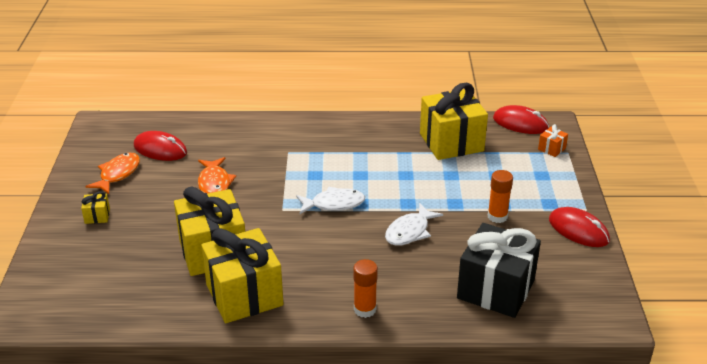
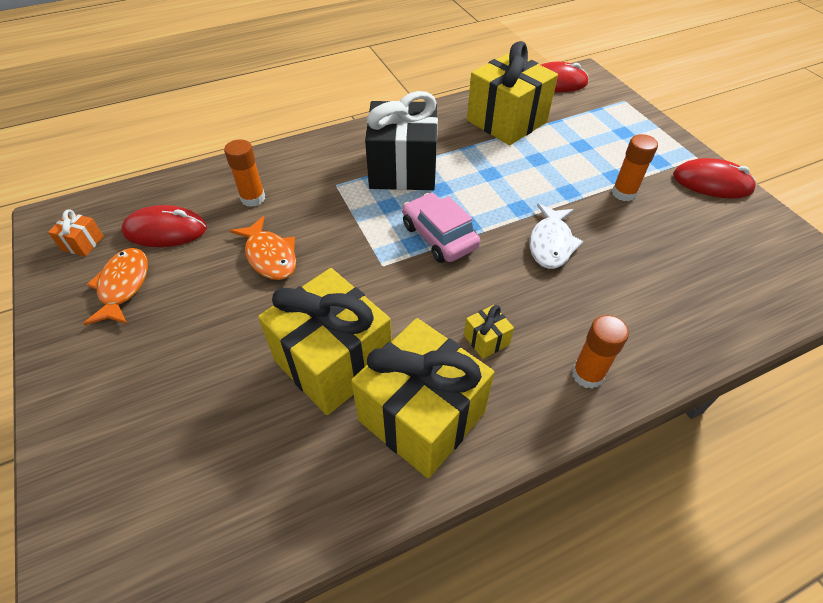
camera: 25 degrees left, 15 degrees up
yellow gift [81,191,110,224] -> yellow gift moved to [464,305,514,359]
white fish [296,187,365,214] -> pink car [402,193,480,263]
black gift [457,223,541,318] -> black gift moved to [365,91,438,190]
orange gift [538,124,568,157] -> orange gift moved to [48,209,104,256]
none -> orange glue stick [224,139,265,207]

